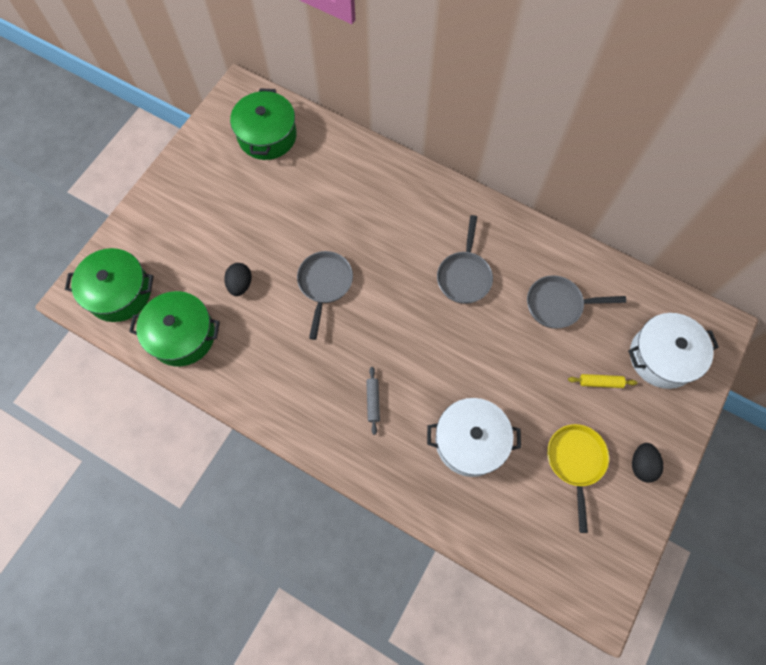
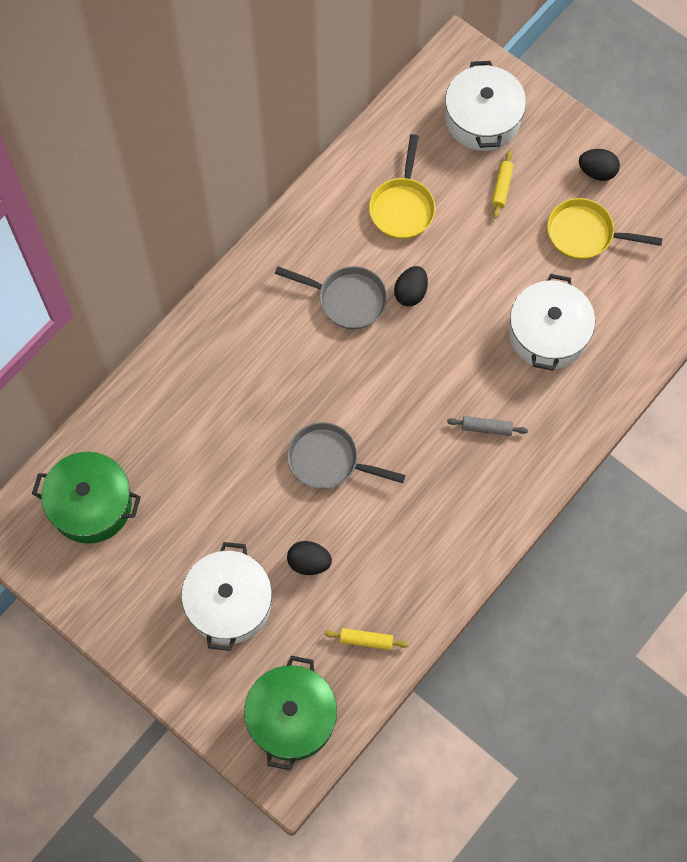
camera: 80 degrees left, 0 degrees up
green pot [129,291,220,367] -> yellow rolling pin [324,628,409,650]
grey pan [527,275,626,329] -> yellow pan [369,134,436,239]
none -> white pot [181,542,272,651]
none -> black egg [394,266,428,306]

